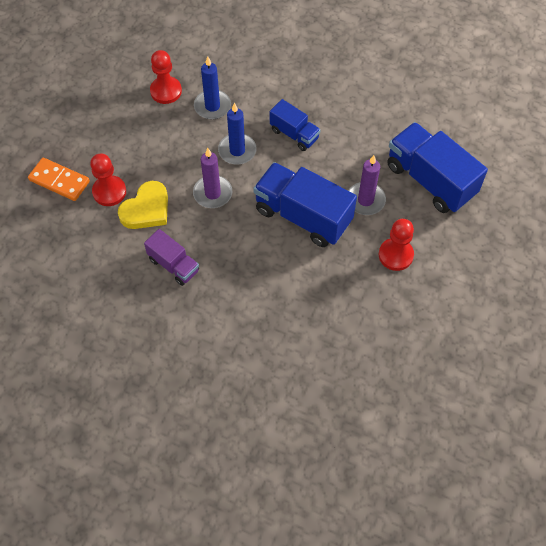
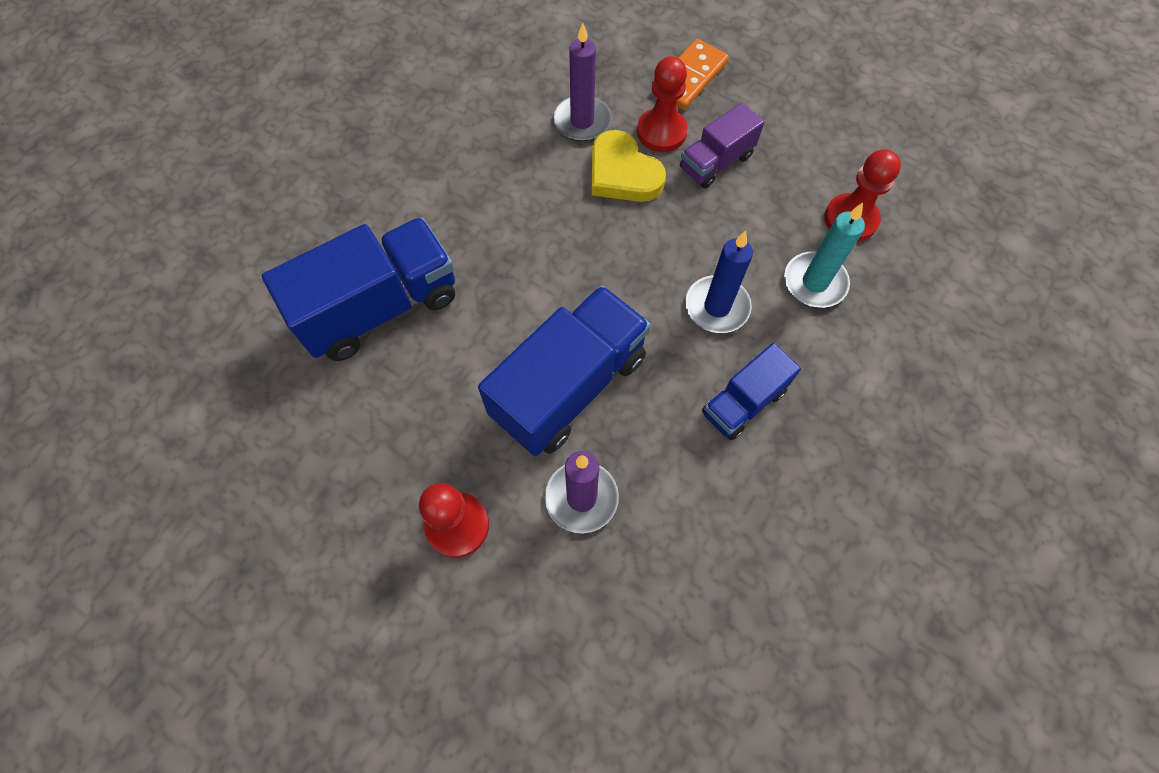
camera: 100 degrees right, 5 degrees up
purple truck [144,229,199,286] -> purple truck moved to [680,103,764,188]
purple candle [193,148,232,208] -> purple candle moved to [553,23,612,141]
blue candle [194,57,231,119] -> turquoise candle [784,203,865,308]
blue truck [387,122,488,213] -> blue truck moved to [262,217,455,361]

